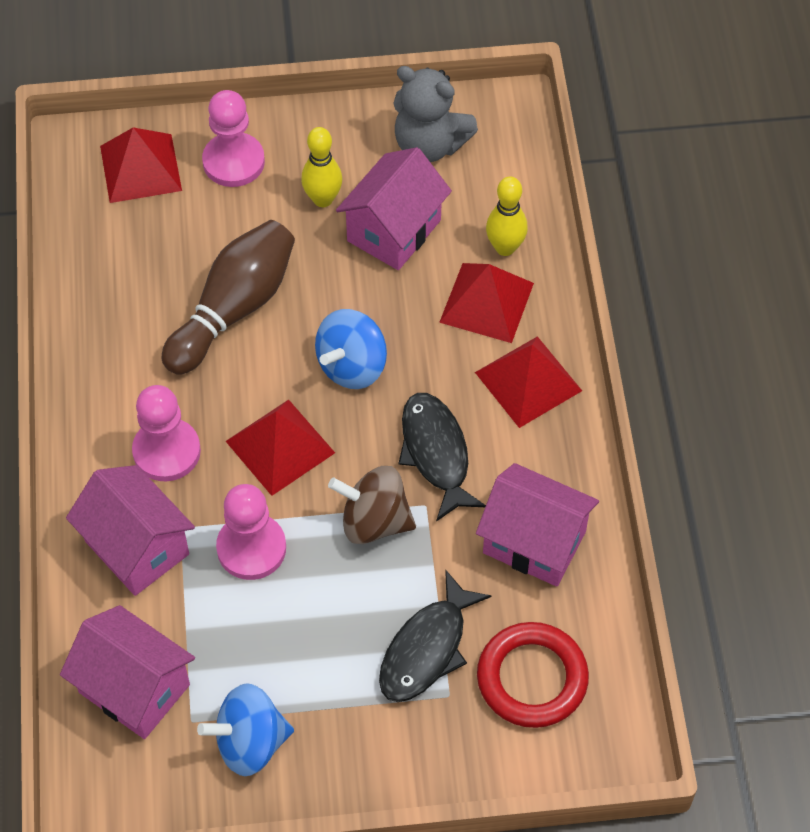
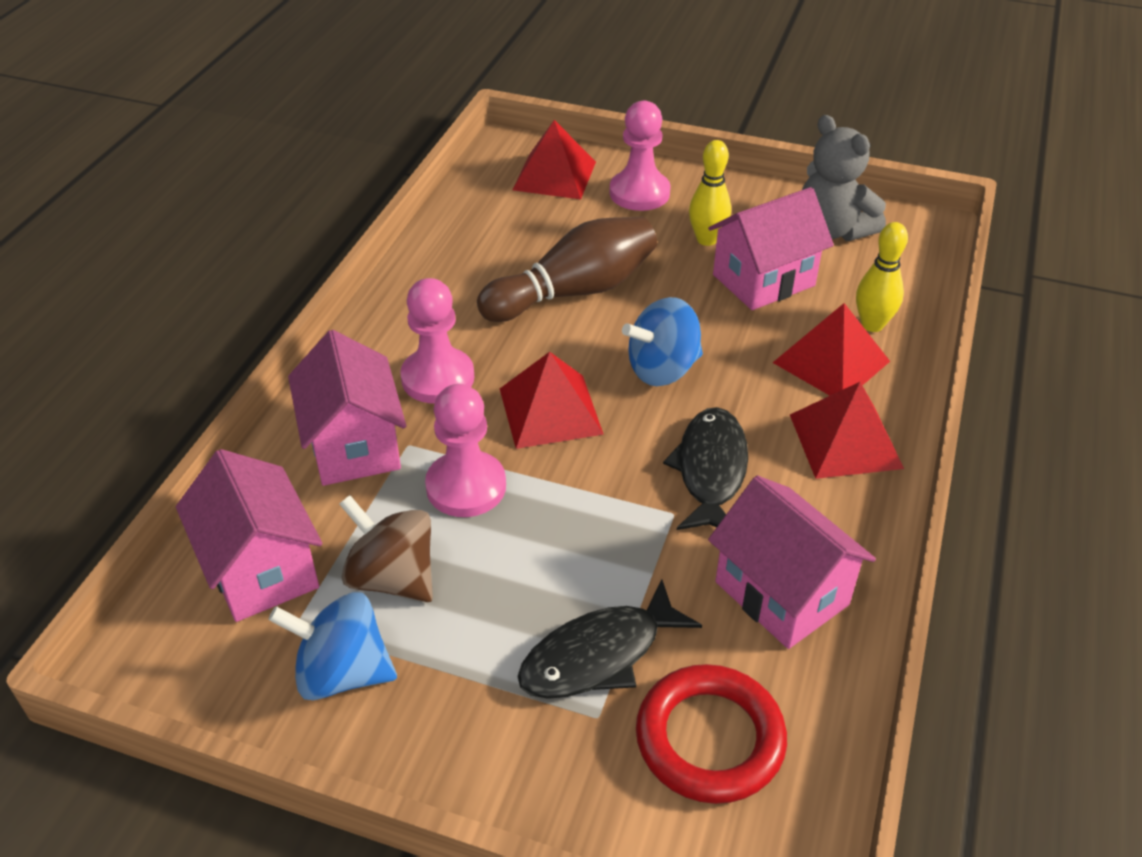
camera: 25 degrees right, 15 degrees down
brown spinning top [328,466,416,544] -> brown spinning top moved to [339,495,433,602]

